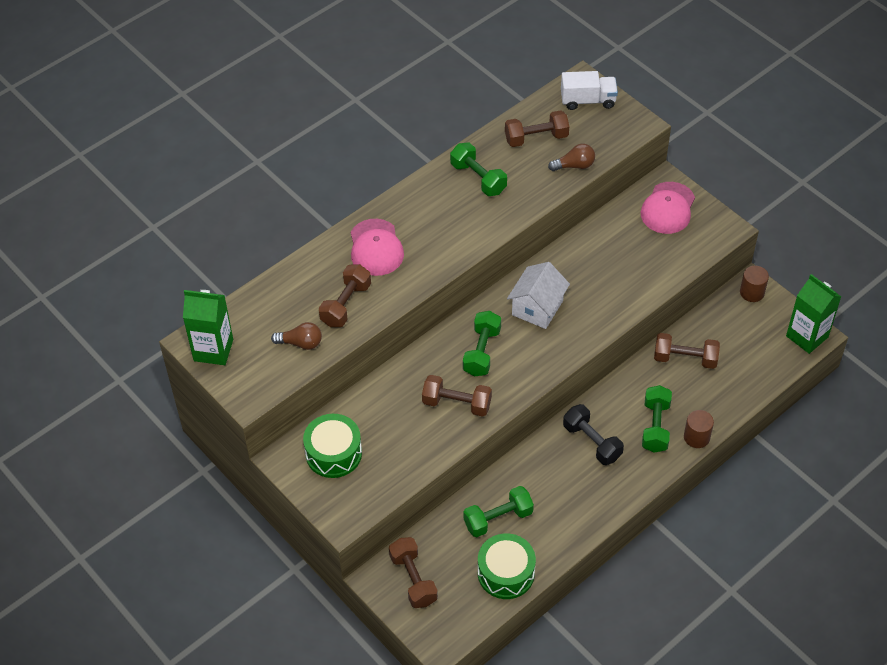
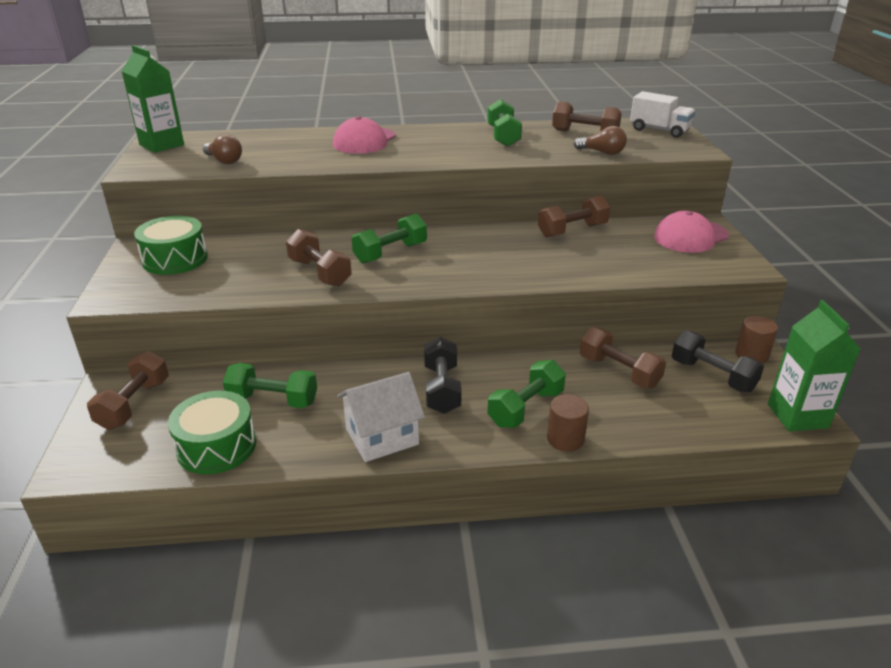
camera: 35 degrees right, 20 degrees down
brown dumbbell [319,264,371,327] -> brown dumbbell moved to [538,195,610,237]
white house [507,262,570,329] -> white house moved to [337,372,425,462]
none -> black dumbbell [672,330,764,393]

